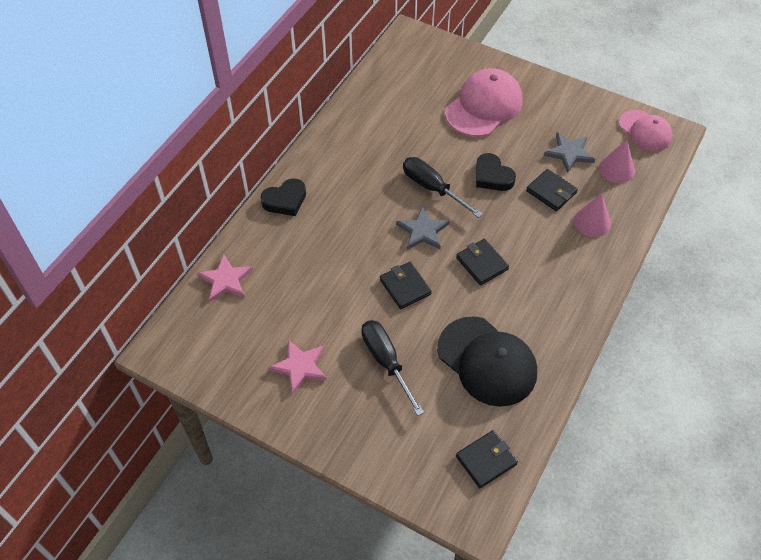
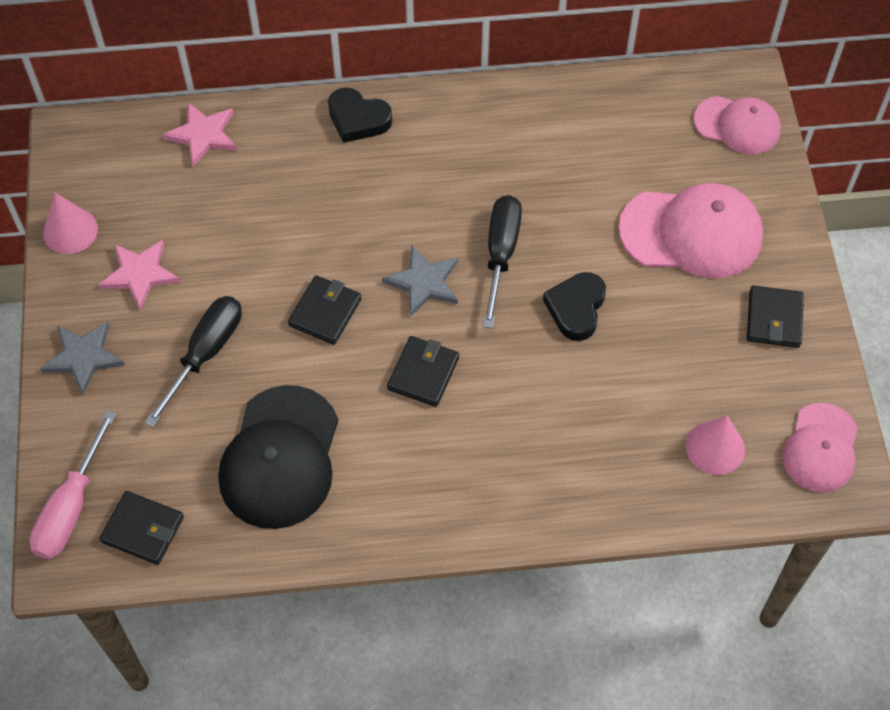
camera: 55 degrees right, 5 degrees up
black wallet [526,169,578,211] -> black wallet moved to [747,285,804,348]
grey star [544,132,595,173] -> grey star moved to [41,321,125,395]
pink cone [574,193,611,237] -> pink cone moved to [43,193,98,254]
none -> pink screwdriver [29,410,116,559]
none -> pink cap [694,96,781,154]

